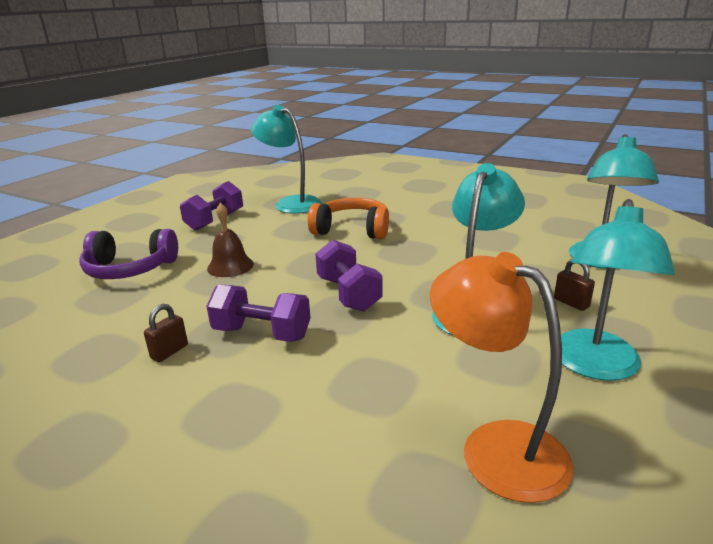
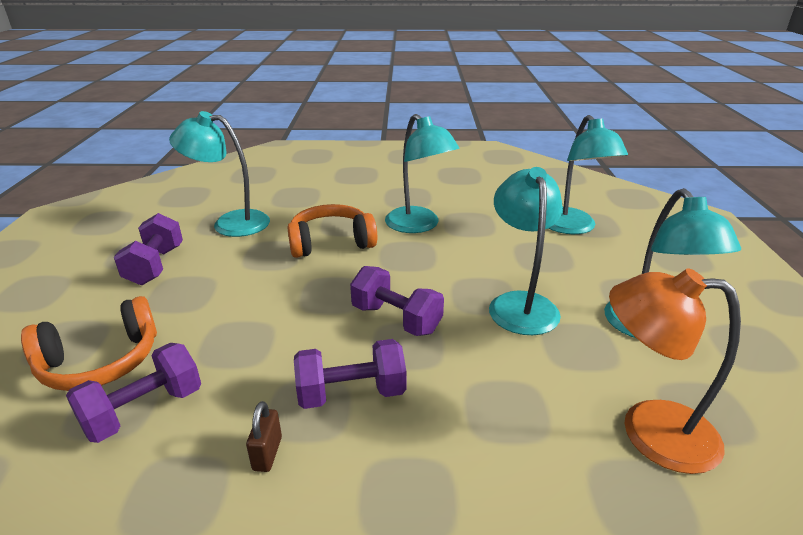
camera: 30 degrees left, 5 degrees up
purple headphones [79,229,178,279] -> orange headphones [21,296,157,391]
brown bell [207,203,254,277] -> none
brown padlock [554,259,595,311] -> none
none -> purple dumbbell [66,343,201,443]
none -> turquoise lamp [385,114,460,233]

